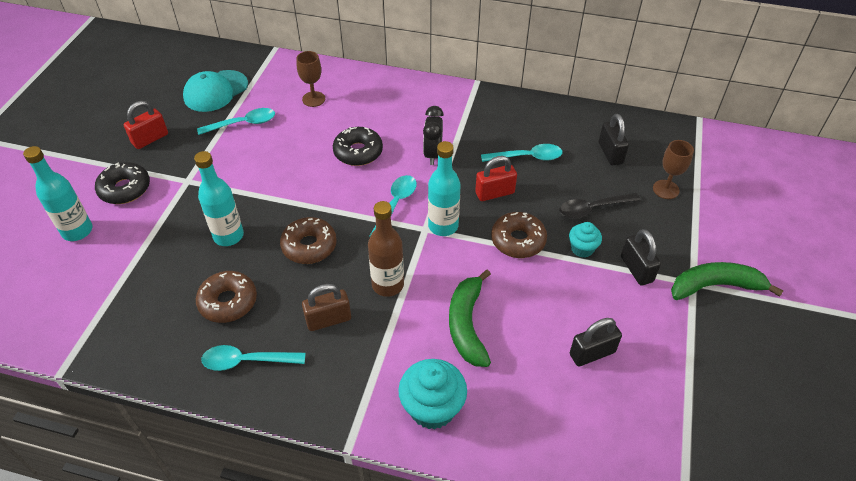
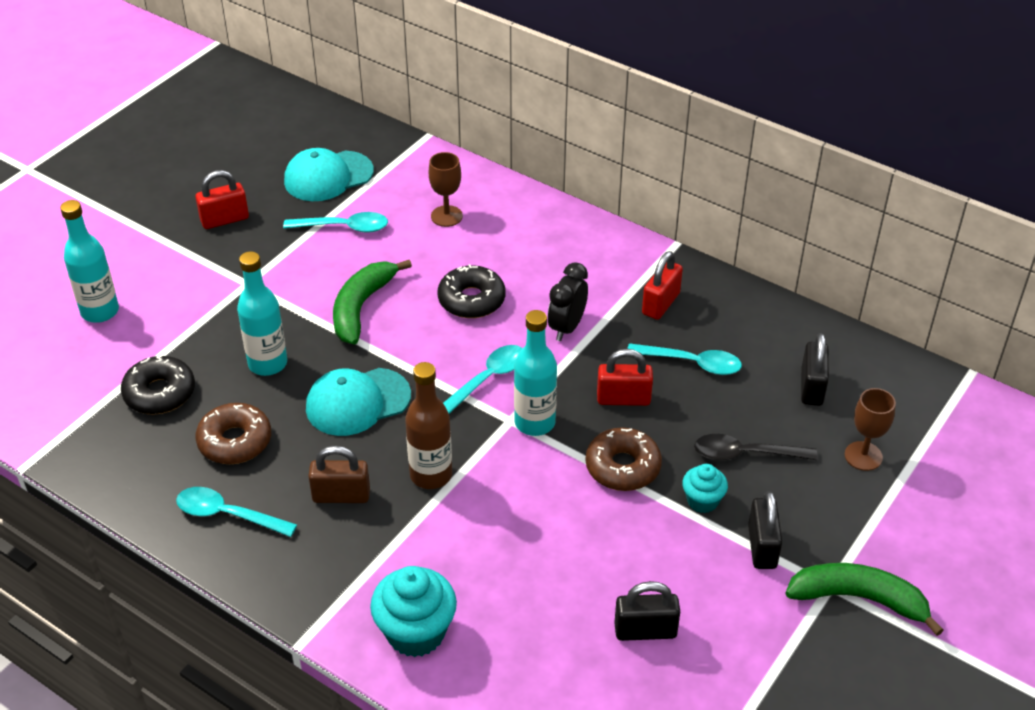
camera: 20 degrees right, 5 degrees down
black donut [95,162,150,204] -> black donut moved to [121,355,195,415]
brown donut [280,217,337,264] -> turquoise cap [306,368,411,436]
green banana [449,270,491,367] -> green banana moved to [333,260,412,345]
none -> red padlock [642,251,683,320]

